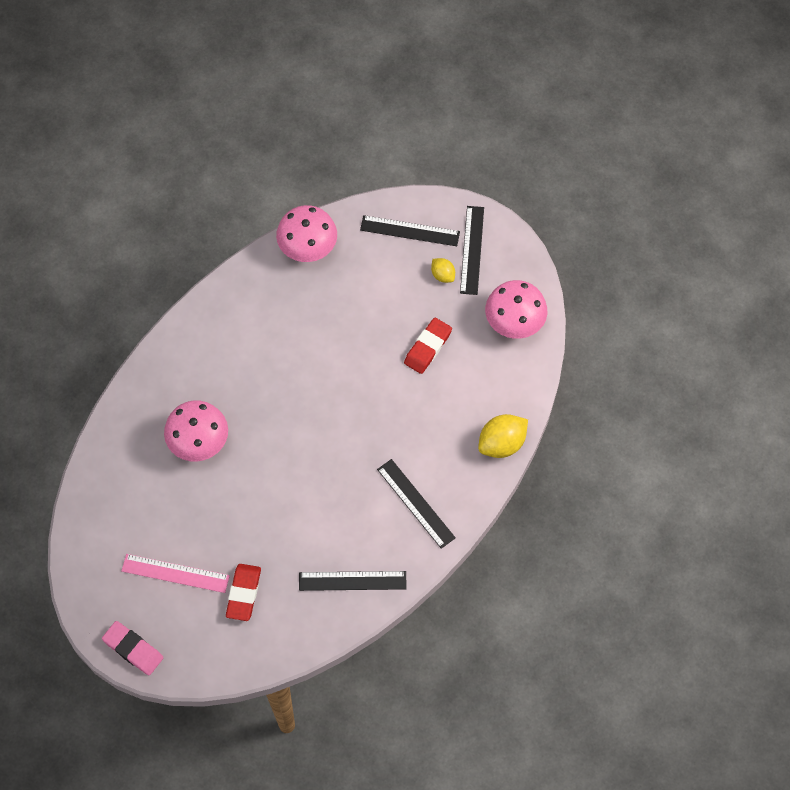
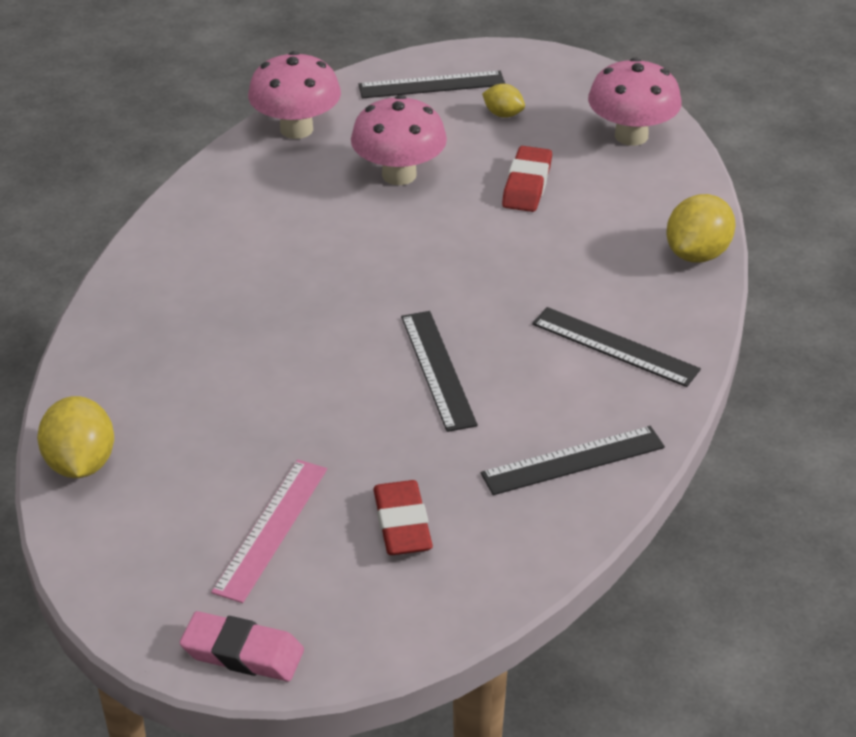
camera: 20 degrees left, 25 degrees down
pink ruler [121,554,230,593] -> pink ruler turned 60 degrees counterclockwise [211,460,327,603]
pink mushroom [164,400,228,462] -> pink mushroom moved to [351,95,447,185]
black ruler [460,206,484,295] -> black ruler moved to [401,311,478,432]
none -> yellow lemon [37,396,114,478]

